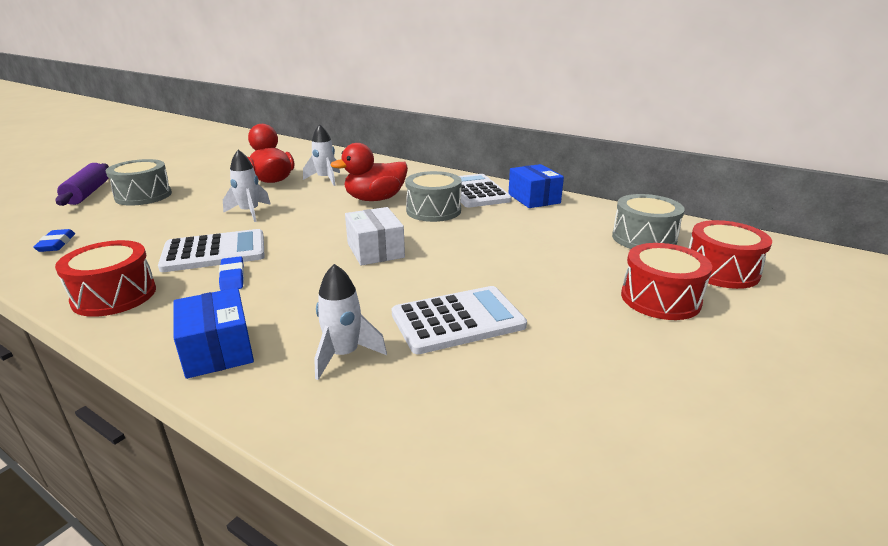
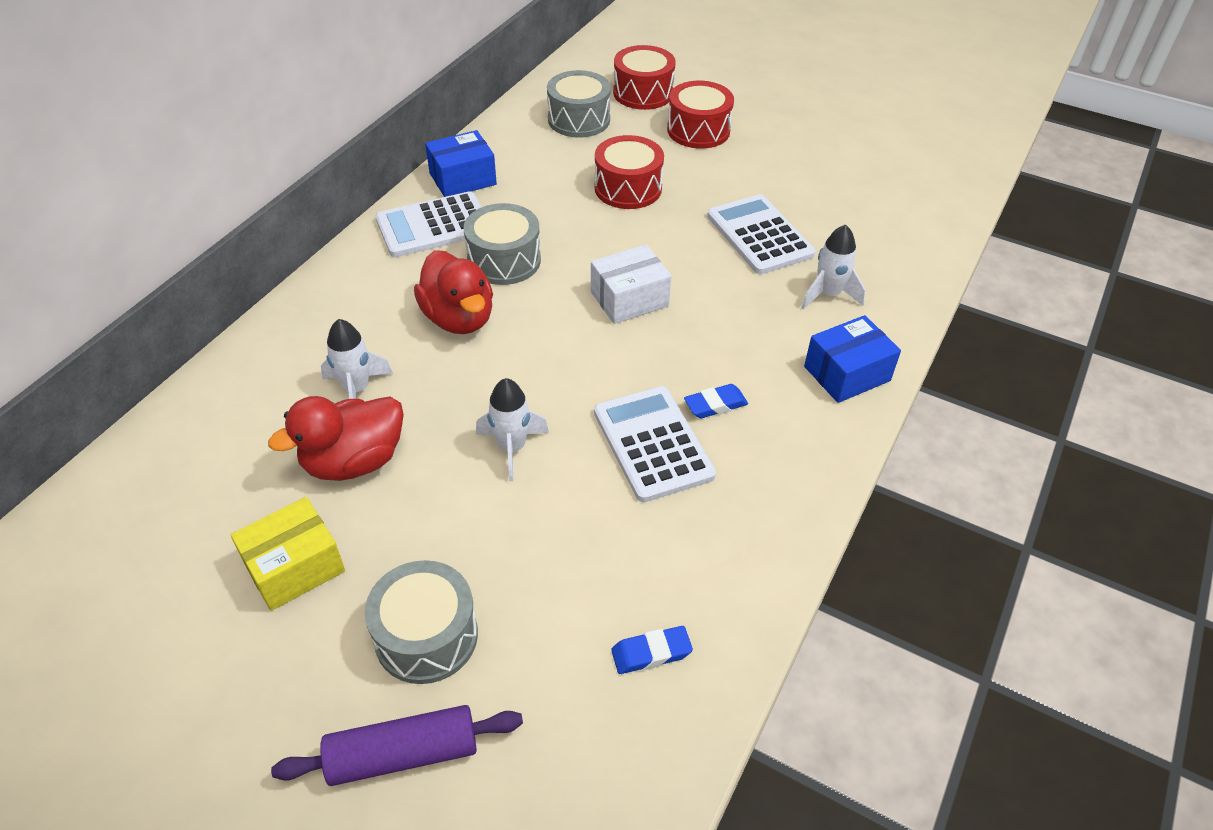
camera: 95 degrees left, 20 degrees up
red drum [55,240,156,317] -> red drum moved to [595,135,664,209]
none -> yellow box [231,497,345,611]

